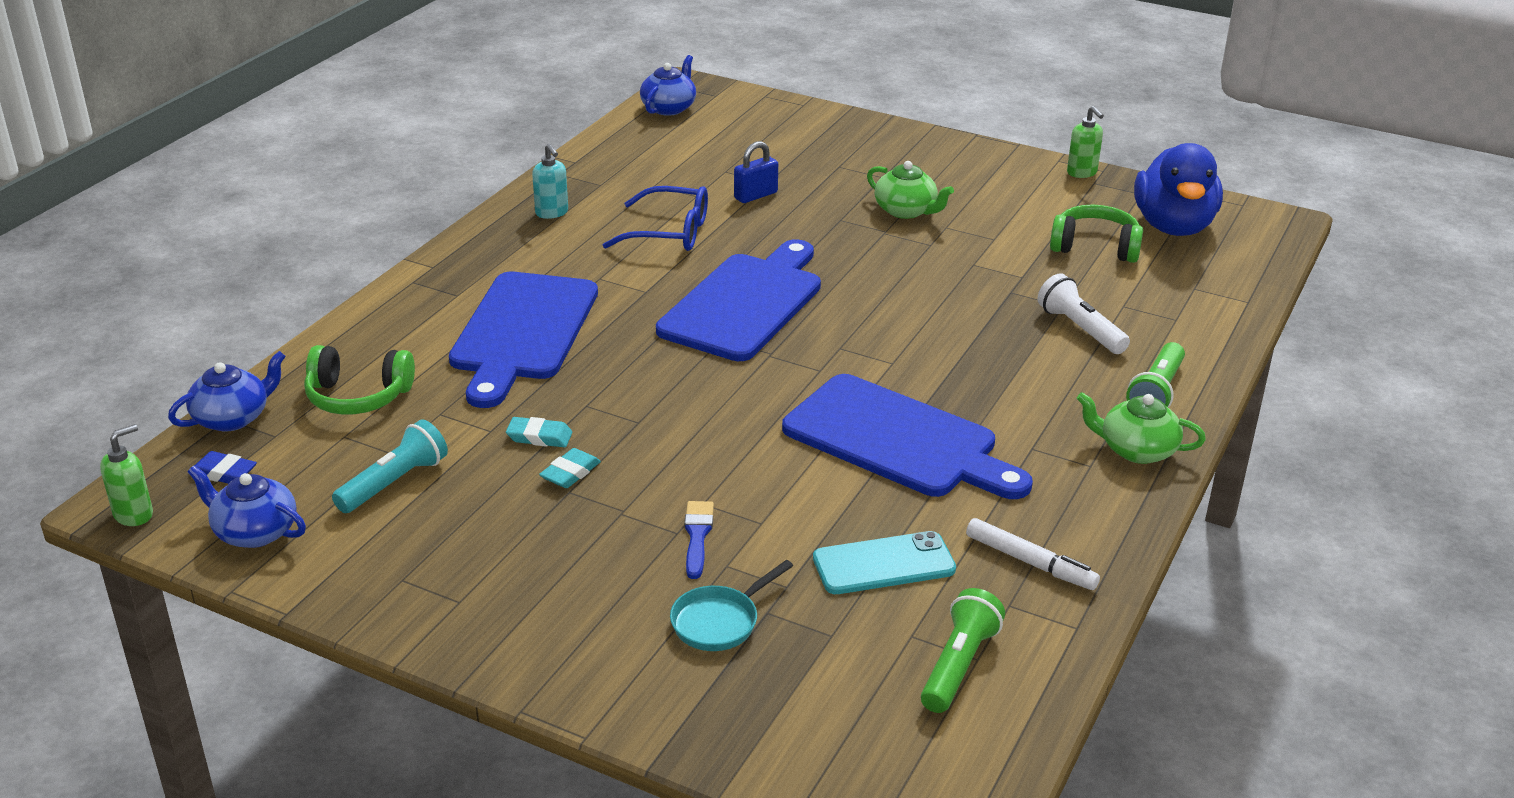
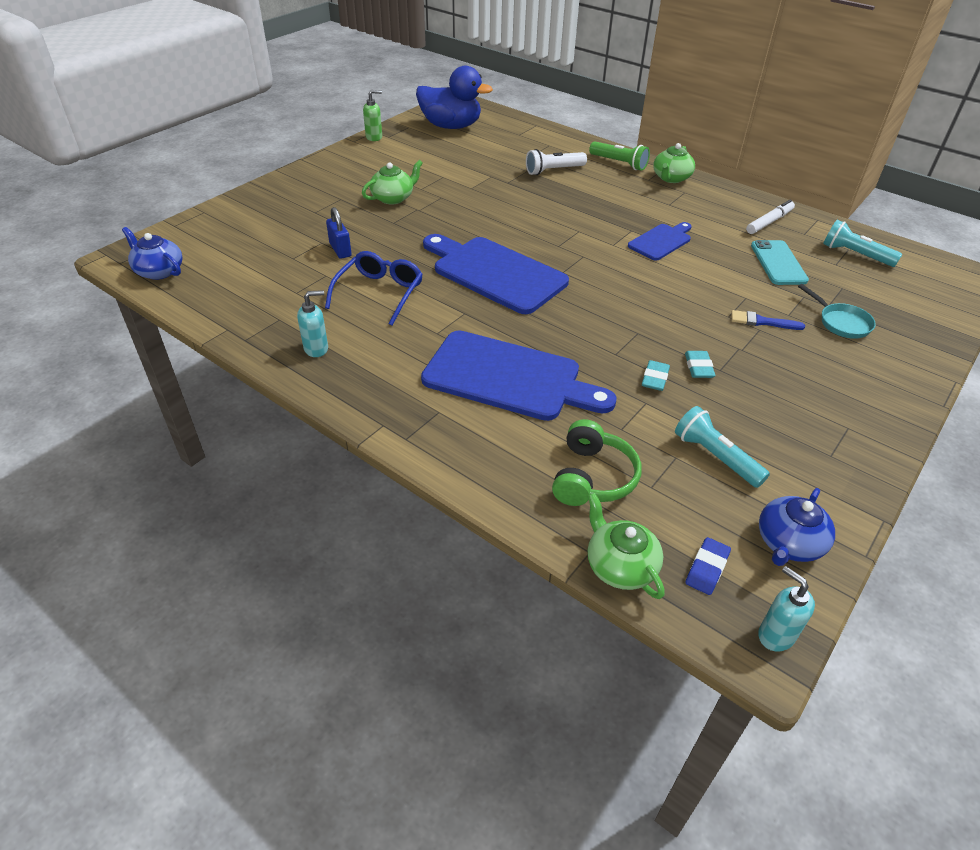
camera: 80 degrees left, 10 degrees up
green soap dispenser [100,424,153,526] -> turquoise soap dispenser [758,566,815,652]
blue teapot [168,351,286,432] -> green teapot [588,493,665,599]
turquoise eraser [539,448,601,488] -> turquoise eraser turned 45 degrees clockwise [685,351,715,378]
blue cutting board [782,374,1033,499] -> blue cutting board [628,222,691,261], size x0.53
green flashlight [921,588,1005,713] -> turquoise flashlight [823,220,902,267]
green headphones [1050,205,1143,263] -> none

